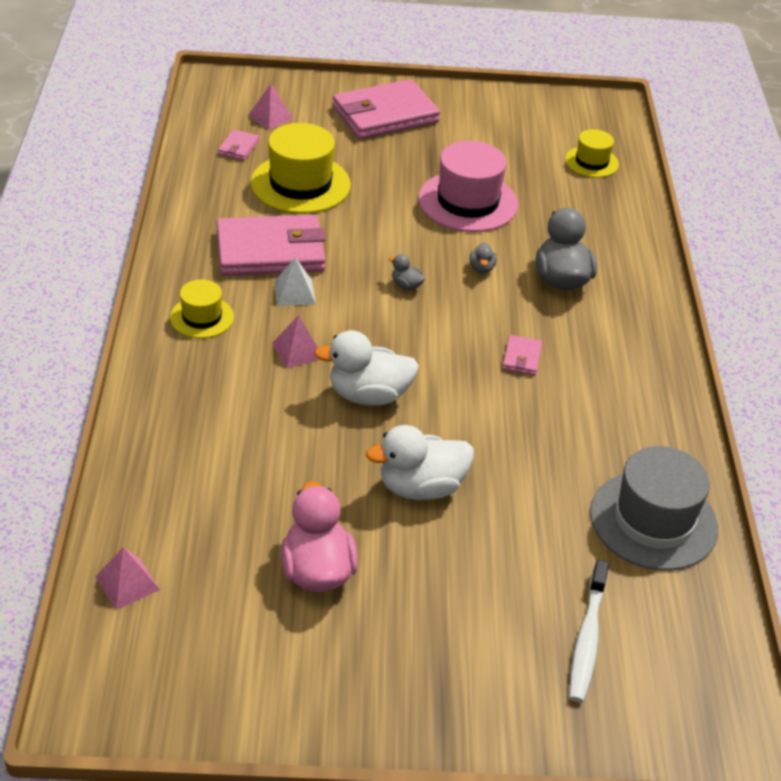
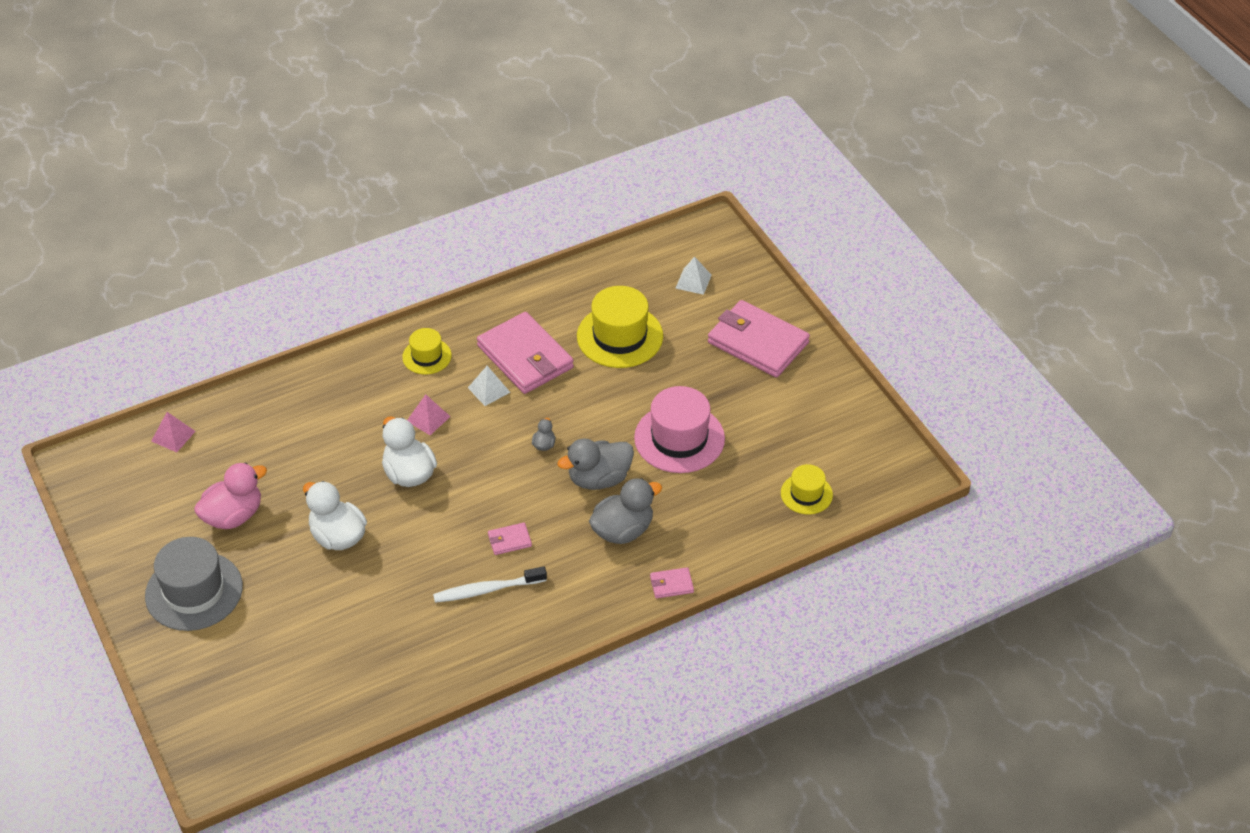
camera: 65 degrees right, 5 degrees up
pink wallet [218,130,259,160] -> pink wallet moved to [650,567,694,599]
pink pyramid [248,84,294,130] -> white pyramid [675,257,711,295]
grey duck [470,242,497,274] -> grey duck [557,439,634,490], size x2.18
white toothbrush [569,560,609,703] -> white toothbrush moved to [433,566,547,603]
grey hat [590,446,718,571] -> grey hat moved to [145,537,243,631]

